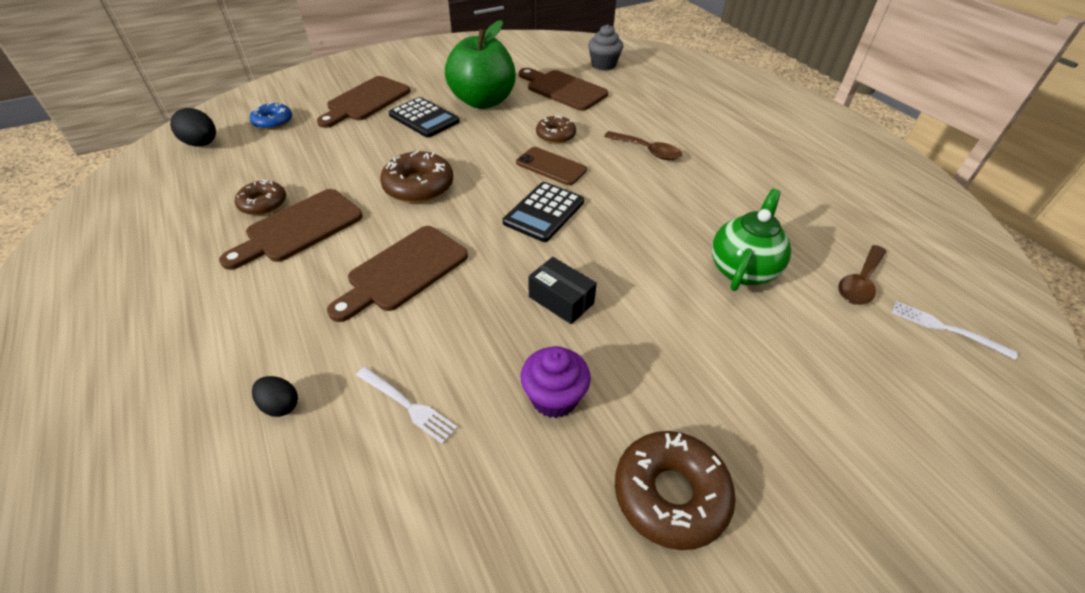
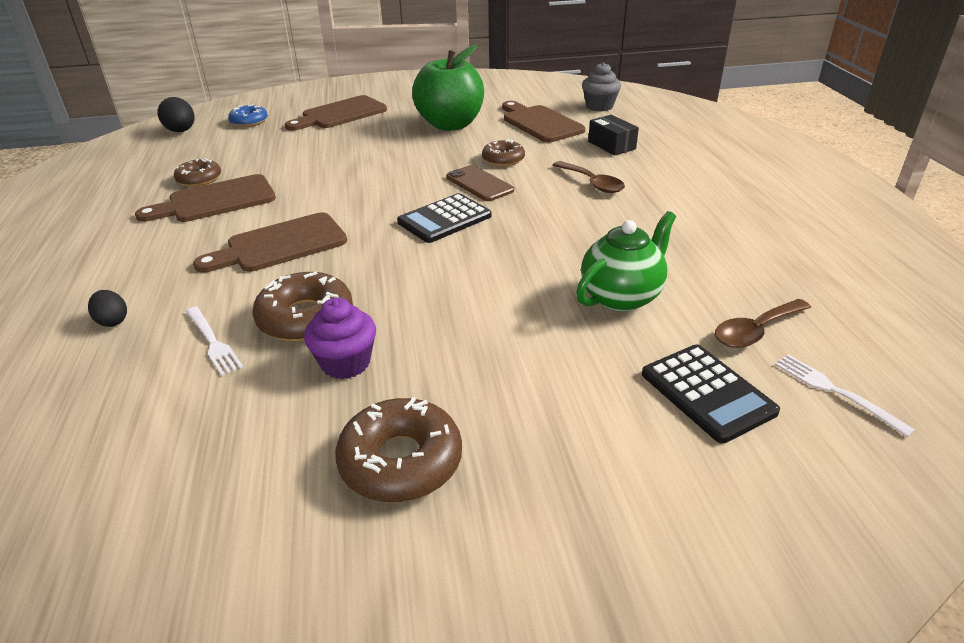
camera: 20 degrees right, 10 degrees down
brown donut [380,151,453,203] -> brown donut moved to [253,271,353,341]
black calculator [389,97,460,138] -> black calculator moved to [642,344,780,444]
black box [529,257,597,324] -> black box moved to [588,115,639,156]

